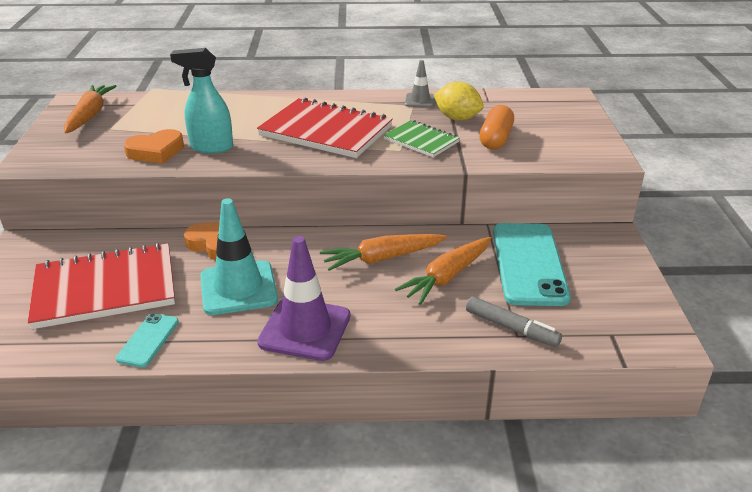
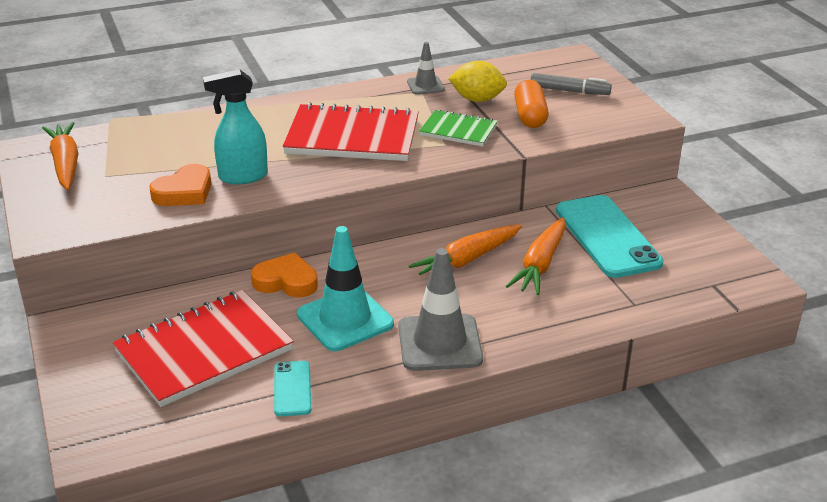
camera: 20 degrees left, 0 degrees up
purple traffic cone [257,236,351,361] -> grey traffic cone [399,248,483,371]
grey marker [466,296,562,347] -> grey marker moved to [531,73,612,95]

